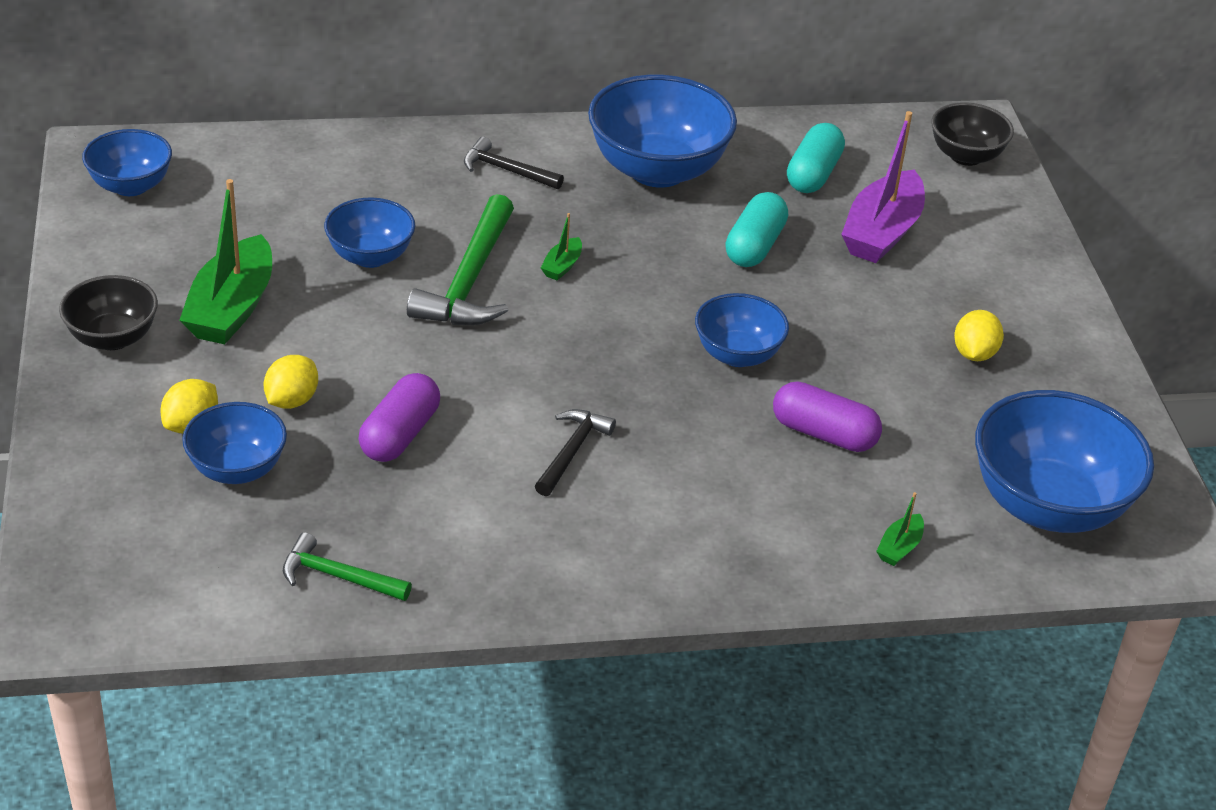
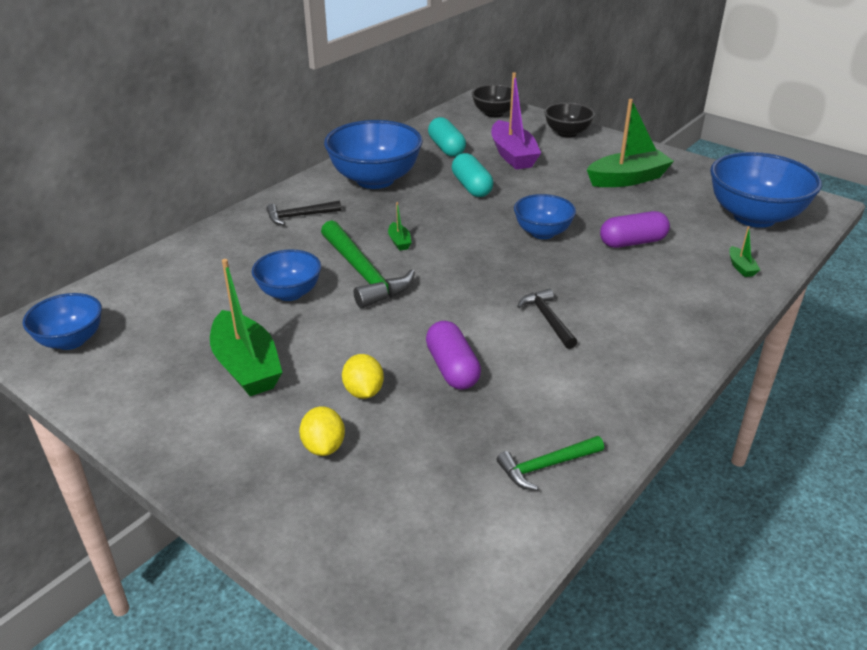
camera: 40 degrees left, 5 degrees down
black bowl [59,275,158,350] -> black bowl moved to [544,102,595,138]
blue bowl [182,402,287,484] -> none
yellow lemon [954,310,1004,361] -> green boat [587,99,674,187]

